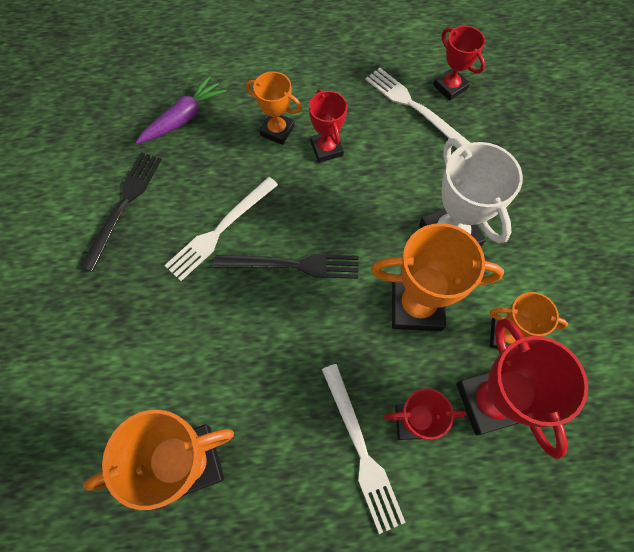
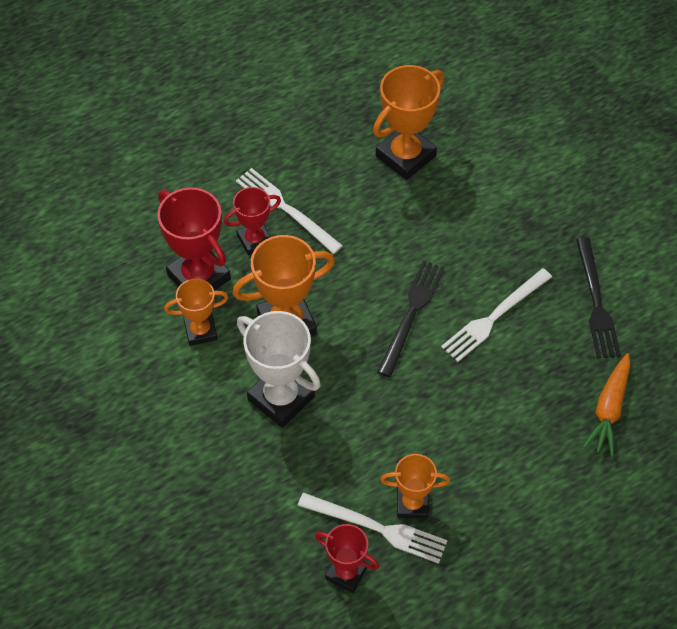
camera: 155 degrees right, 10 degrees down
purple carrot [136,76,227,144] -> orange carrot [583,353,631,457]
white fork [164,177,278,281] -> white fork turned 150 degrees counterclockwise [441,268,552,362]
black fork [214,254,358,279] -> black fork turned 135 degrees clockwise [377,260,444,377]
orange trophy [246,71,302,145] -> orange trophy moved to [380,454,450,519]
red trophy [309,89,347,163] -> none

